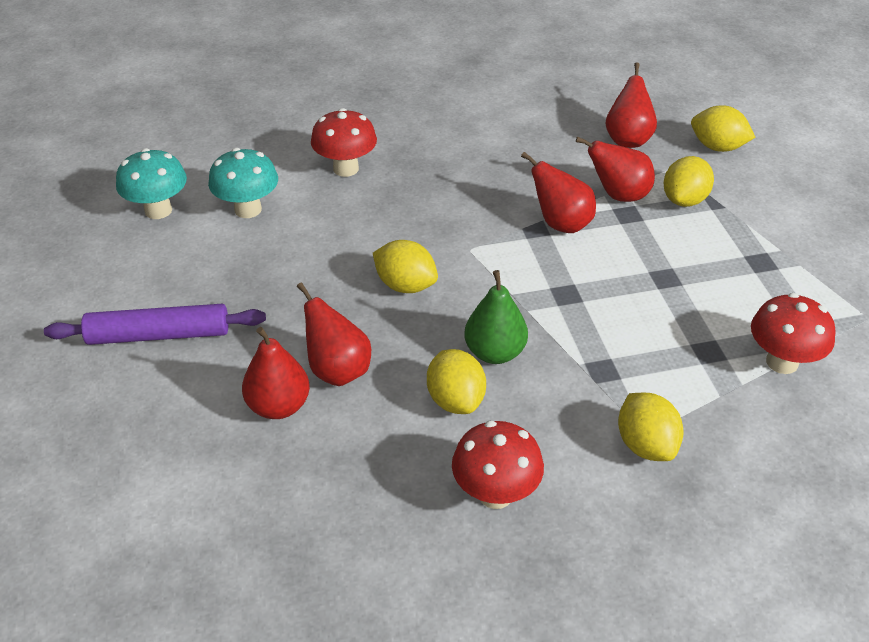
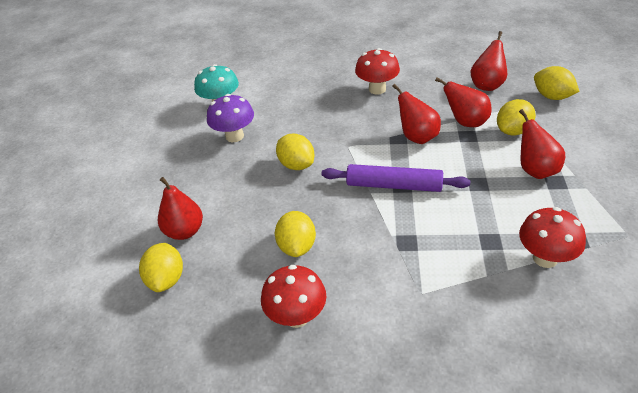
camera: 20 degrees right, 0 degrees up
purple rolling pin [44,304,266,345] -> purple rolling pin moved to [321,164,470,192]
turquoise mushroom [116,148,187,219] -> none
red pear [297,282,371,386] -> red pear moved to [519,109,565,179]
red mushroom [311,108,377,177] -> red mushroom moved to [355,48,400,95]
green pear [465,270,528,364] -> none
yellow lemon [618,393,684,461] -> yellow lemon moved to [139,243,183,292]
none -> purple mushroom [207,94,254,142]

